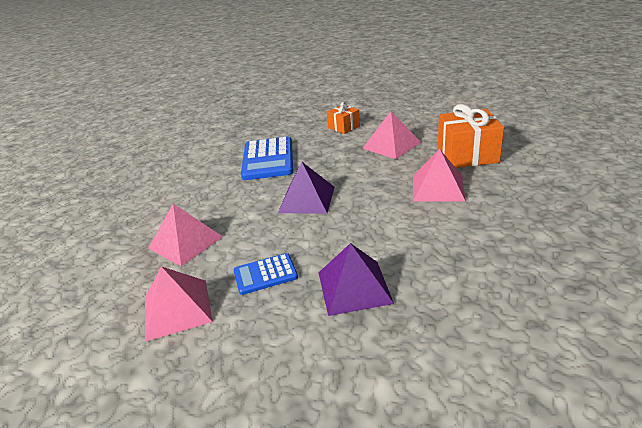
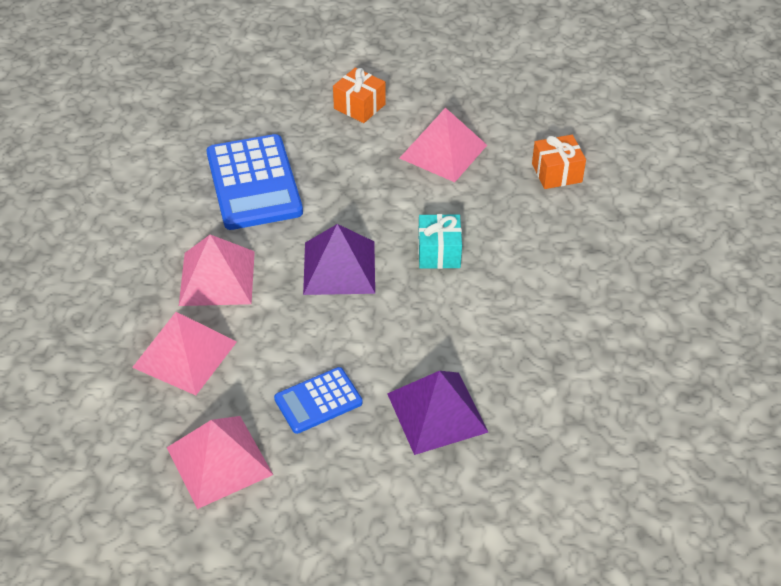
camera: 15 degrees left, 15 degrees up
pink pyramid [413,149,466,202] -> pink pyramid moved to [179,235,255,306]
orange gift [438,104,504,168] -> orange gift [532,135,586,189], size x0.57
none -> turquoise gift [418,214,462,269]

